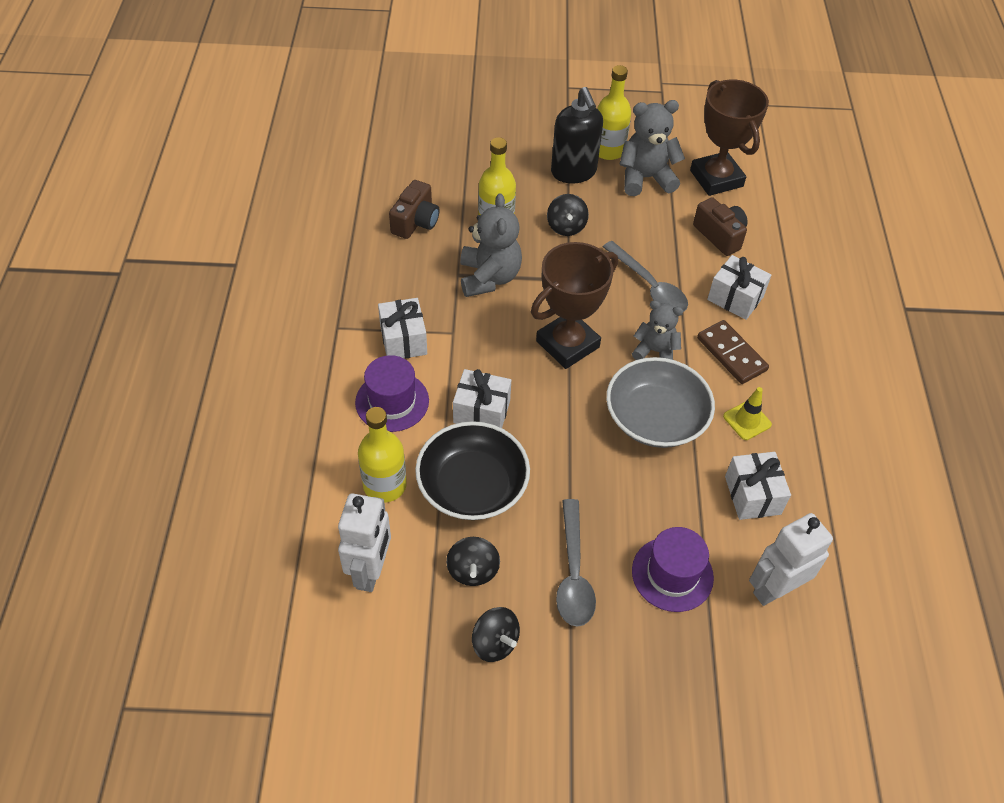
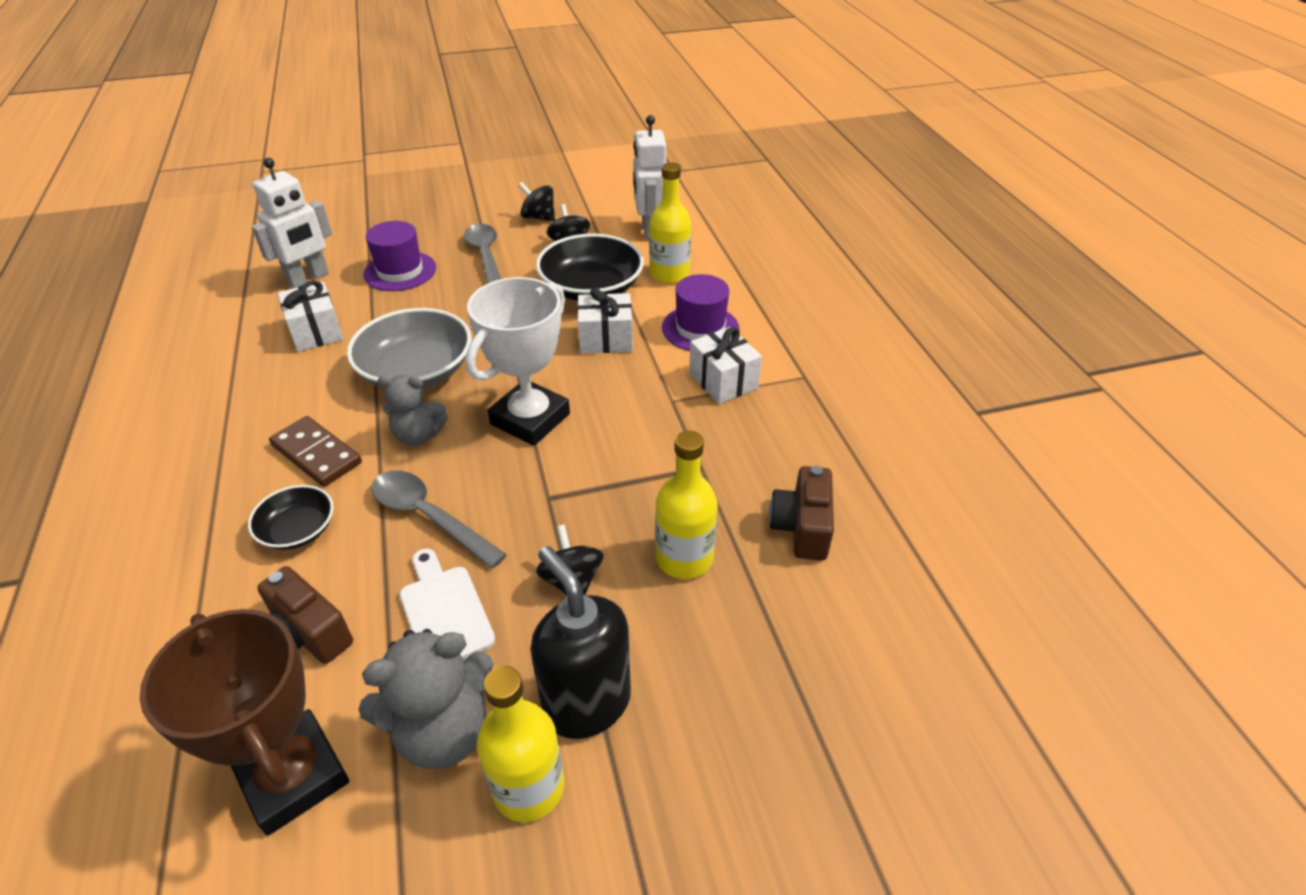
camera: 165 degrees right, 10 degrees down
grey teddy bear [460,193,522,297] -> none
brown trophy [531,242,618,369] -> white trophy [466,277,570,446]
white gift [707,255,771,320] -> black bowl [248,485,334,550]
yellow traffic cone [723,387,772,440] -> none
none -> white cutting board [399,549,495,658]

